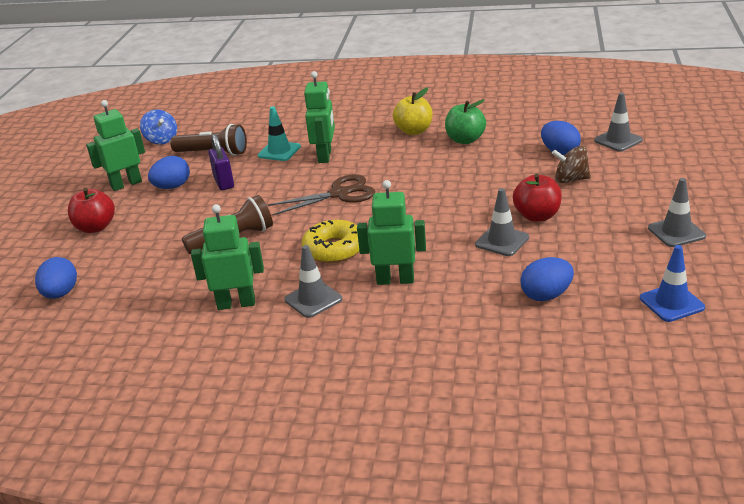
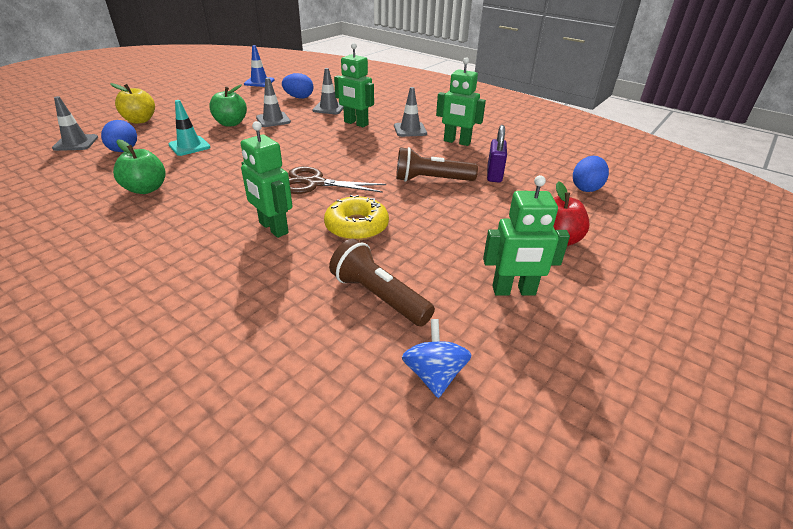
camera: 155 degrees left, 5 degrees up
blue egg [148,156,190,189] -> none
purple padlock [208,134,234,190] -> purple padlock moved to [487,125,507,182]
turquoise traffic cone [258,106,301,161] -> turquoise traffic cone moved to [169,100,210,156]
yellow donut [301,220,359,263] -> yellow donut moved to [324,195,389,241]
green robot [304,71,335,163] -> green robot turned 75 degrees counterclockwise [241,121,292,238]
yellow apple [393,87,433,135] -> yellow apple moved to [110,83,155,124]
red apple [513,174,562,222] -> green apple [209,84,247,126]
brown spinning top [552,146,591,183] -> none
grey traffic cone [648,178,706,247] -> grey traffic cone moved to [312,68,343,114]

